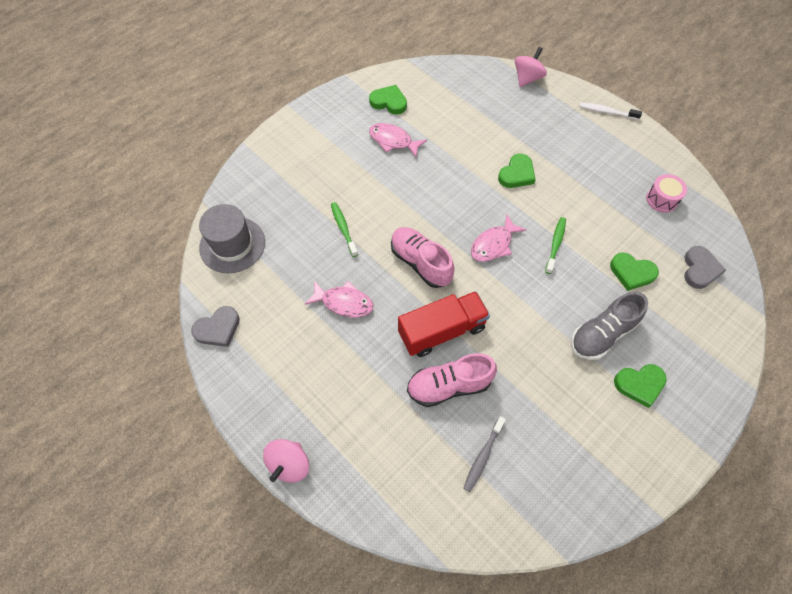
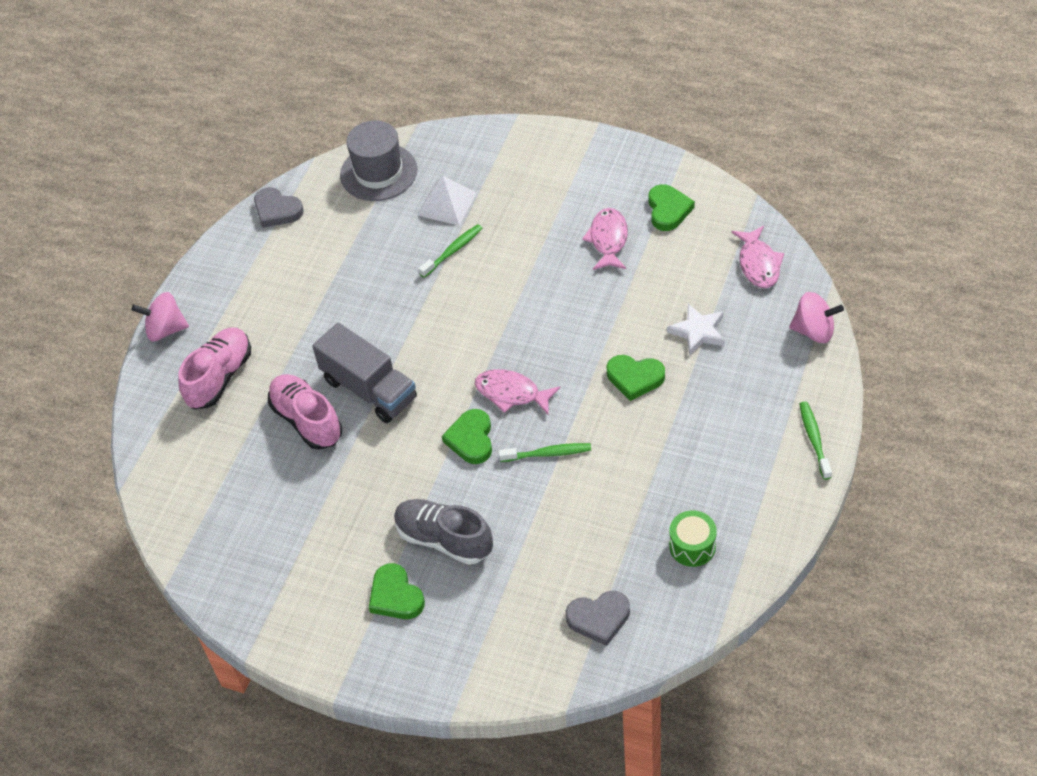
camera: 70 degrees right, 10 degrees down
pink fish [305,280,373,317] -> pink fish moved to [731,226,784,288]
pink shoe [391,227,454,288] -> pink shoe moved to [178,328,251,409]
red truck [398,291,490,357] -> grey truck [312,323,417,423]
grey toothbrush [463,416,506,492] -> none
white toothbrush [580,102,642,120] -> green toothbrush [800,402,832,480]
green heart [610,252,659,291] -> green heart moved to [442,409,492,464]
pink drum [646,174,687,213] -> green drum [669,510,717,567]
none -> white pyramid [417,175,477,226]
none -> white star [667,304,725,356]

